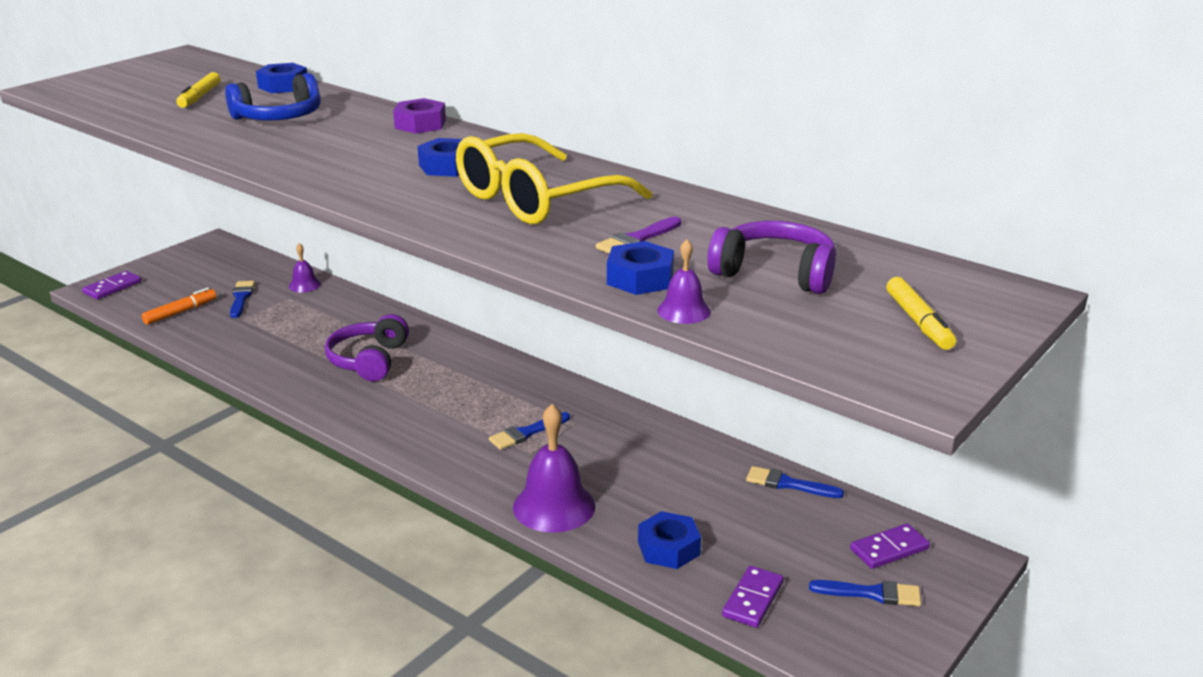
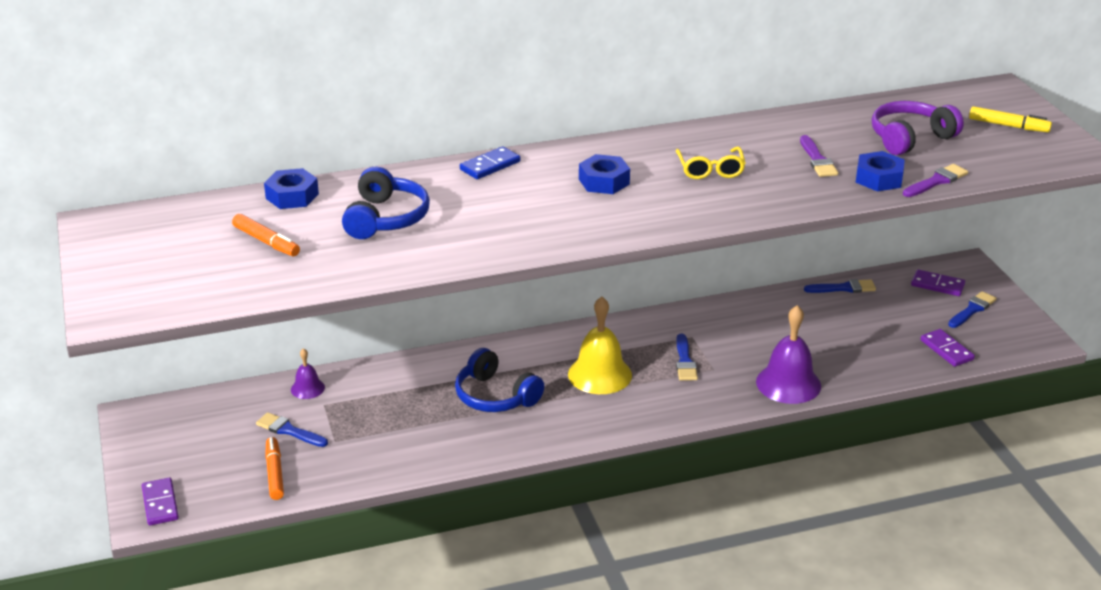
camera: 55 degrees left, 5 degrees up
yellow marker [176,72,221,108] -> orange marker [232,214,300,256]
purple headphones [325,314,409,381] -> blue headphones [455,348,544,412]
purple nut [393,98,446,134] -> blue domino [460,146,520,179]
yellow glasses [456,133,652,225] -> yellow glasses [676,147,746,179], size x0.49
blue nut [638,511,701,569] -> none
purple bell [657,239,711,324] -> purple brush [903,164,968,197]
blue brush [746,466,844,498] -> blue brush turned 150 degrees counterclockwise [804,279,876,293]
purple domino [850,523,930,569] -> purple domino turned 75 degrees counterclockwise [911,269,965,296]
none -> yellow bell [568,296,632,394]

